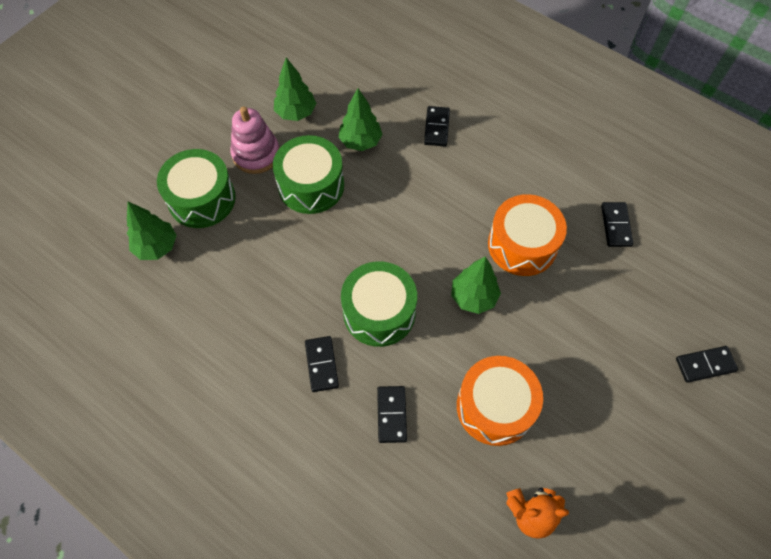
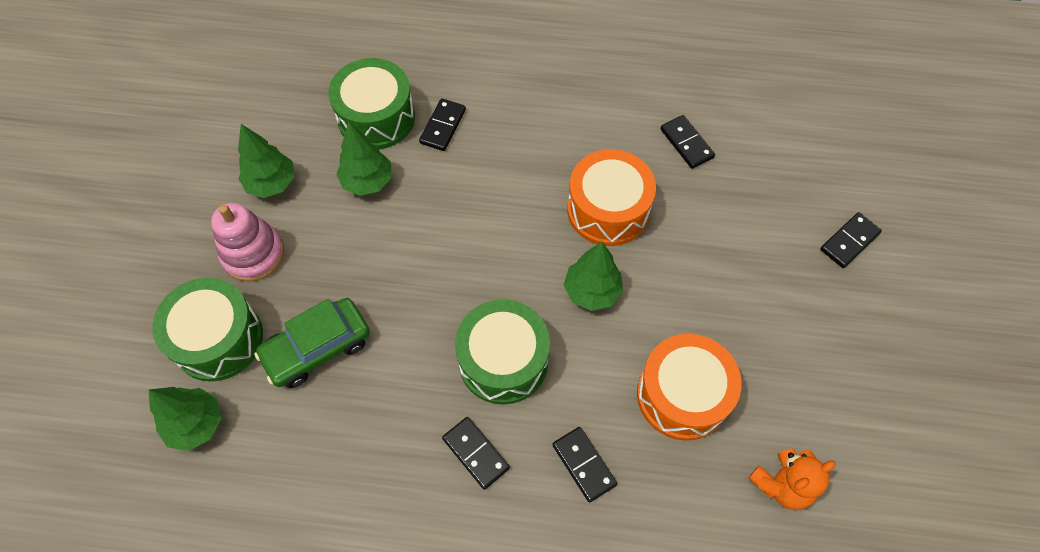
camera: 30 degrees left, 0 degrees up
green drum [273,135,344,214] -> green drum moved to [328,58,415,149]
black domino [424,106,450,146] -> black domino turned 45 degrees clockwise [419,98,466,151]
none -> green car [254,298,370,388]

